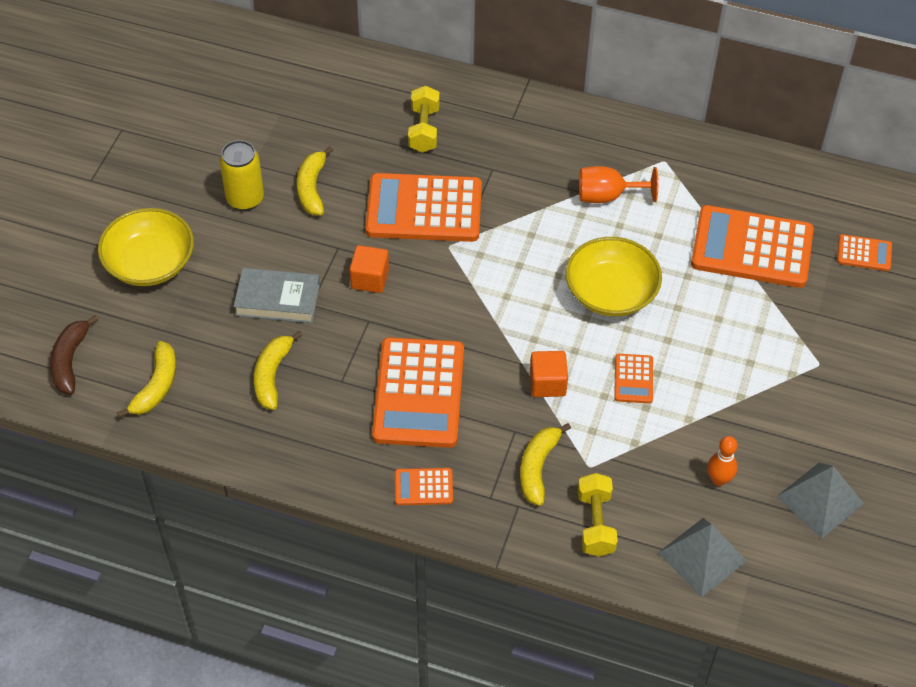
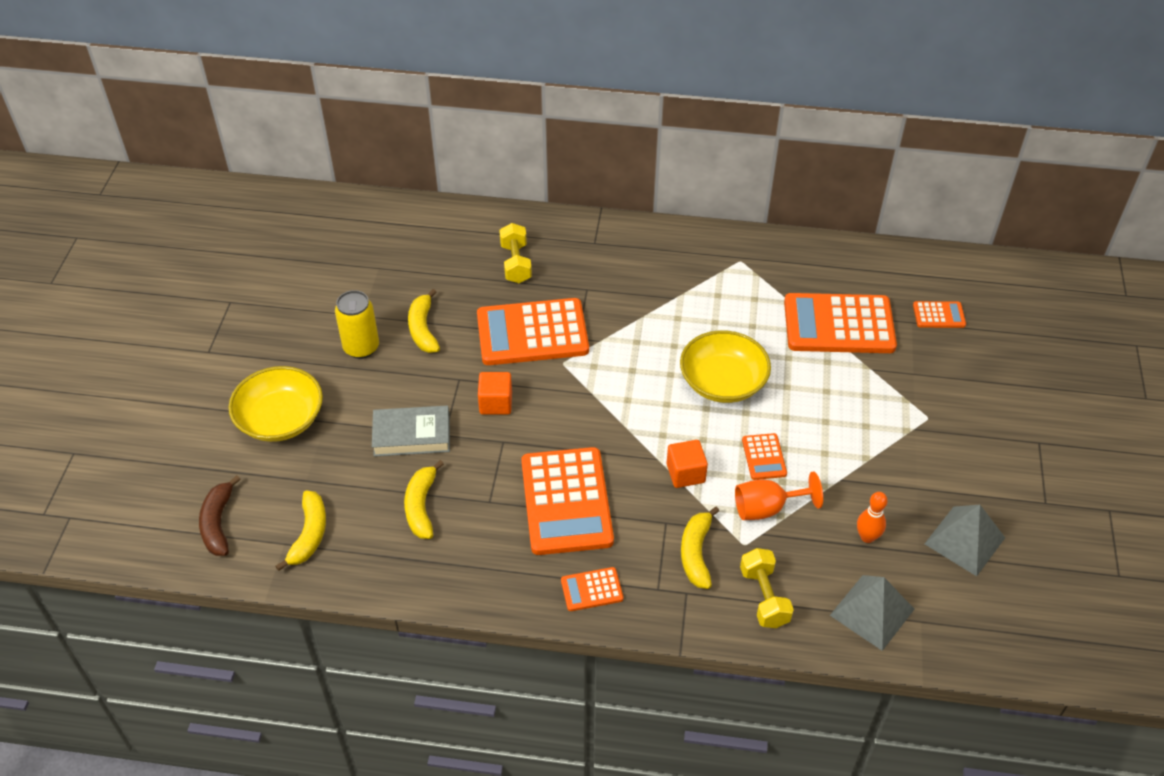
camera: 10 degrees left, 5 degrees down
orange goblet [579,166,659,203] -> orange goblet moved to [735,472,823,520]

